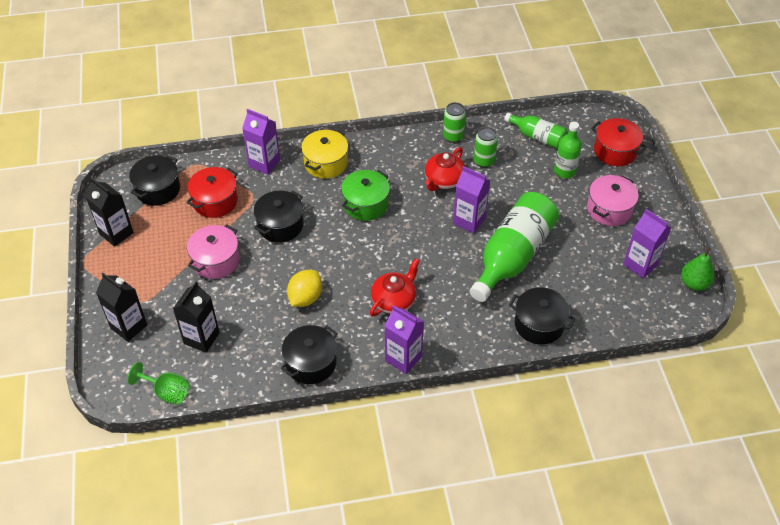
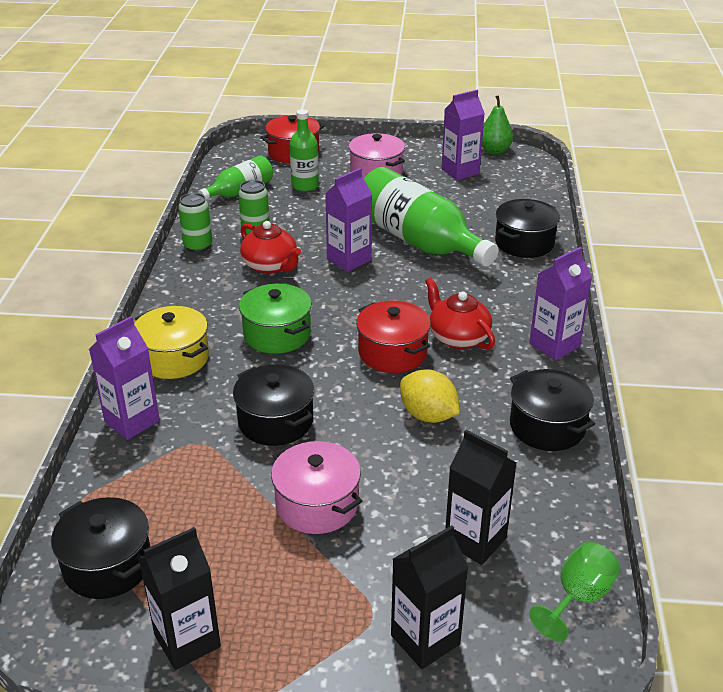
camera: 75 degrees left, 15 degrees down
red pot [187,167,238,218] -> red pot moved to [356,301,431,373]

